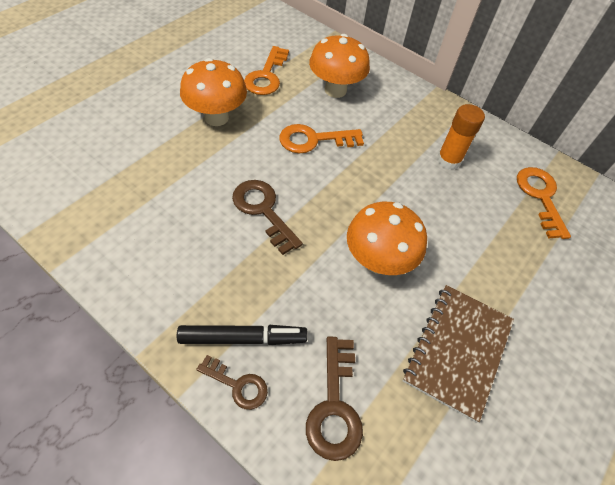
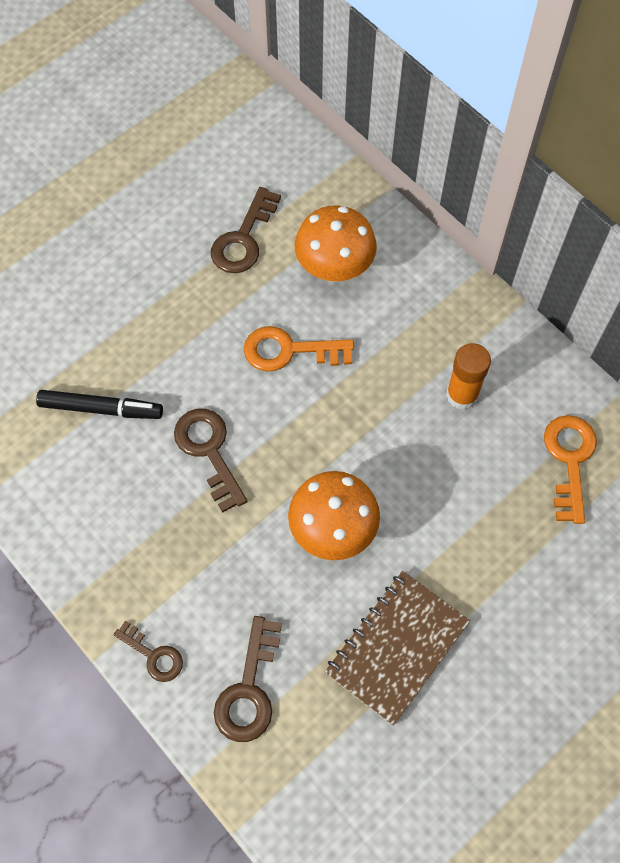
camera: 15 degrees right, 10 degrees up
black marker [177,325,308,345] -> black marker moved to [36,390,163,419]
orange mushroom [180,58,247,126] -> none
orange key [244,46,289,95] -> brown key [211,187,281,273]

